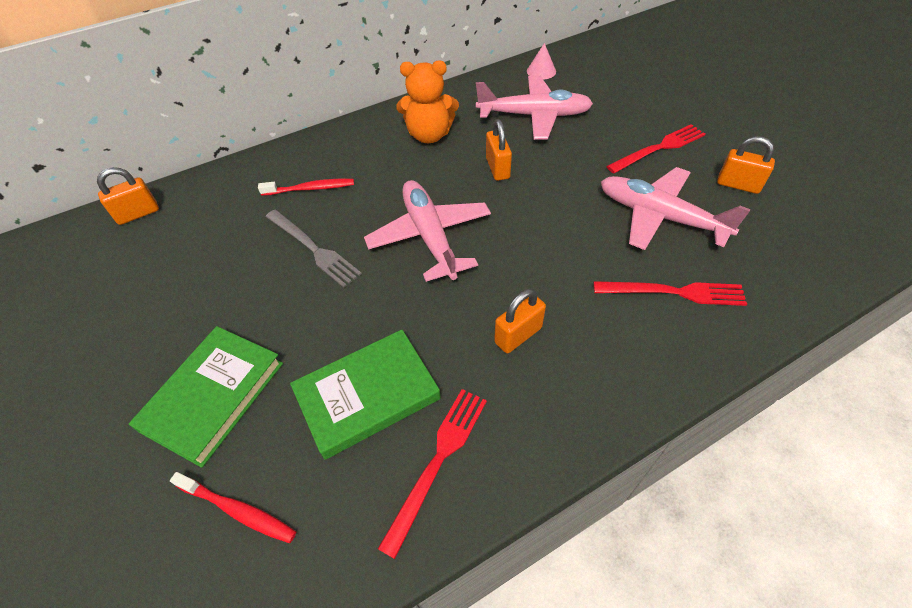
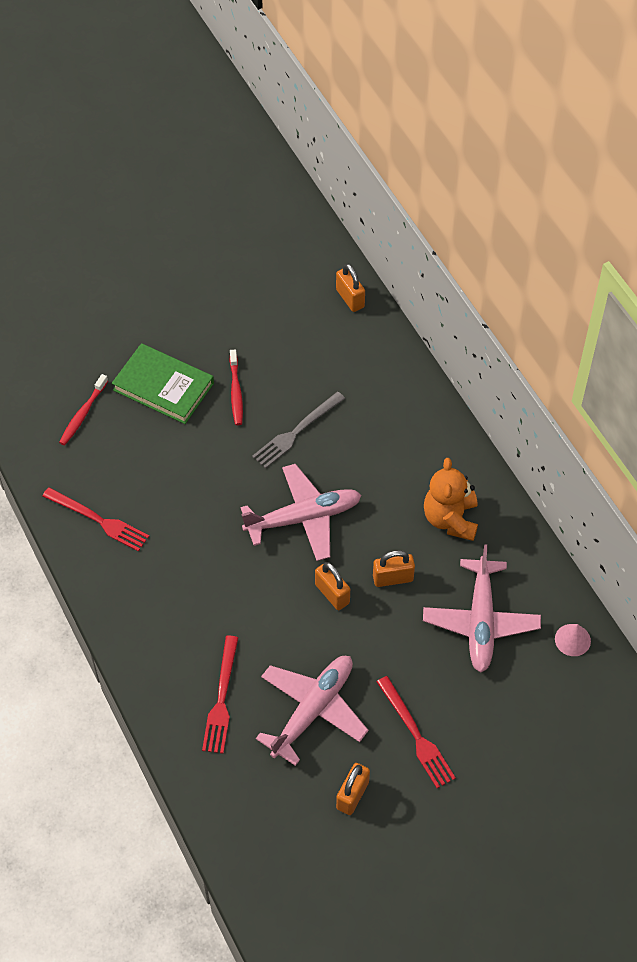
camera: 90 degrees right, 5 degrees up
red toothbrush [258,179,354,196] -> red toothbrush moved to [230,350,243,425]
green book [290,330,441,460] -> none
orange padlock [494,289,546,353] -> orange padlock moved to [315,562,350,610]

